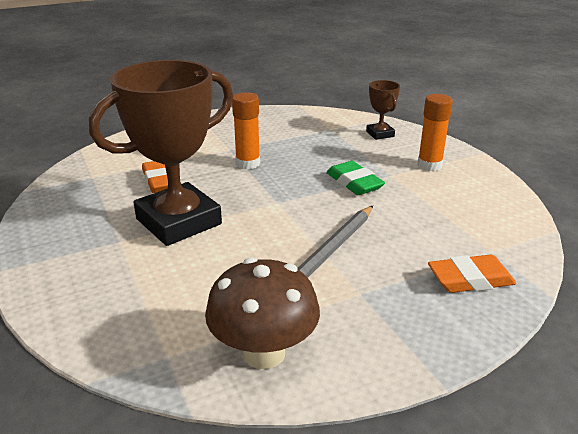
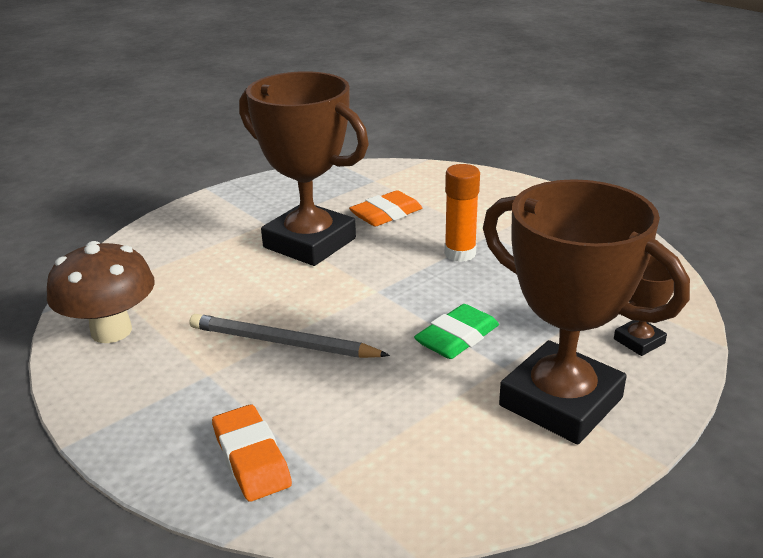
camera: 75 degrees right, 0 degrees up
orange glue stick [417,94,453,171] -> brown trophy [483,179,690,444]

